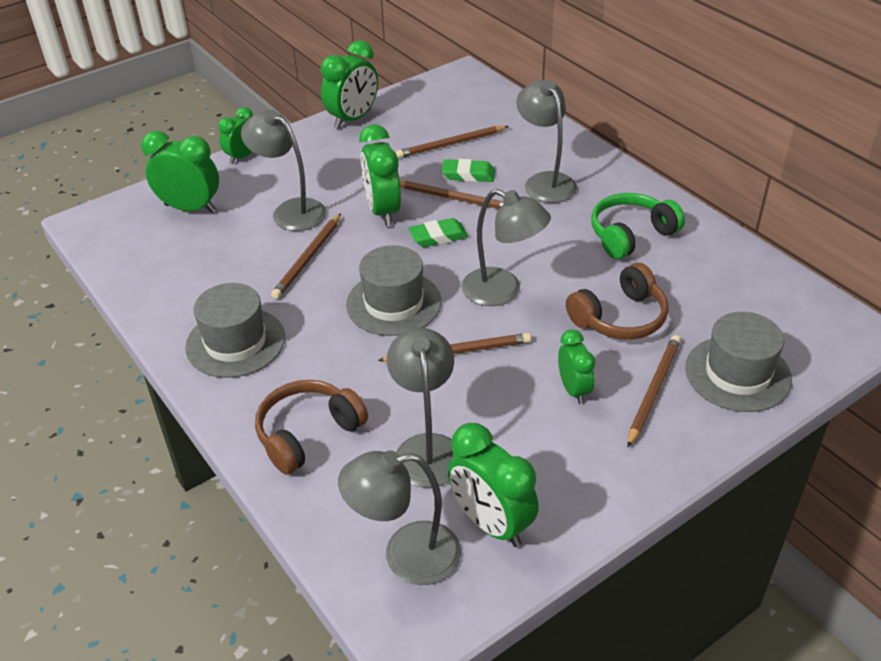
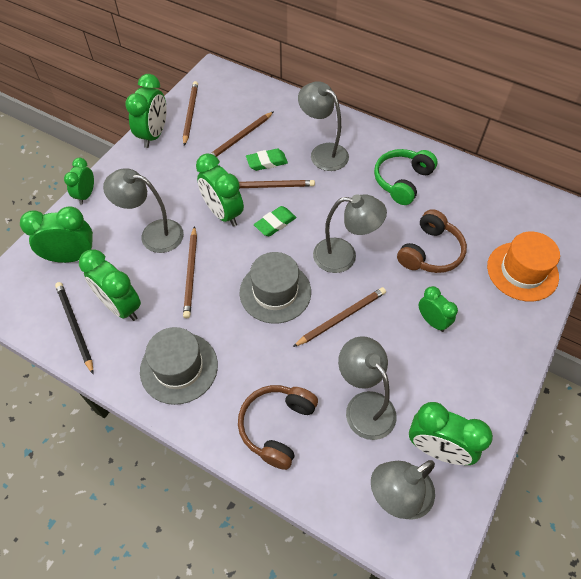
camera: 25 degrees left, 15 degrees up
brown pencil [627,335,681,447] -> brown pencil moved to [183,81,198,146]
grey hat [685,312,792,412] -> orange hat [487,231,560,302]
none -> black pencil [55,282,94,374]
none -> green clock [79,249,141,321]

